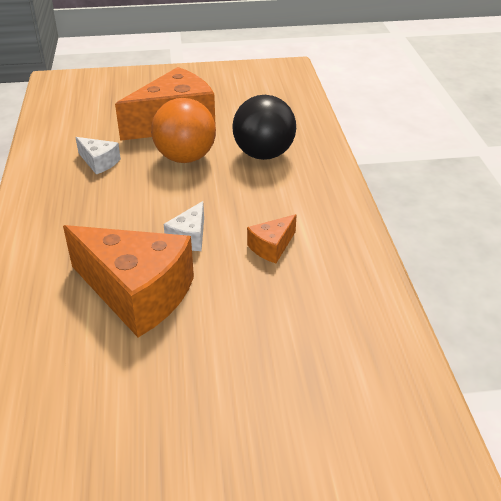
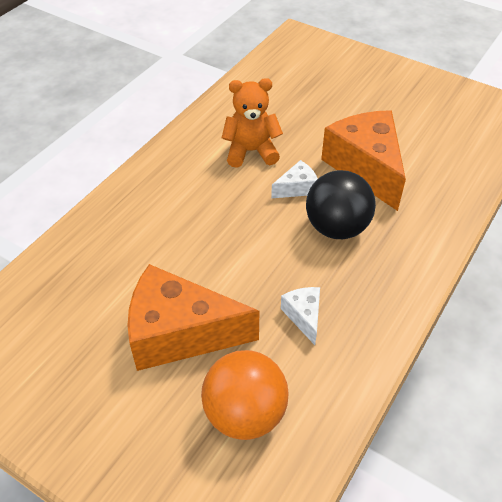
camera: 140 degrees left, 10 degrees up
orange ball [151,98,216,163] -> orange ball moved to [201,350,289,440]
black ball [232,95,296,160] -> black ball moved to [306,170,376,239]
orange cheese [247,214,297,263] -> orange teddy bear [222,78,283,168]

